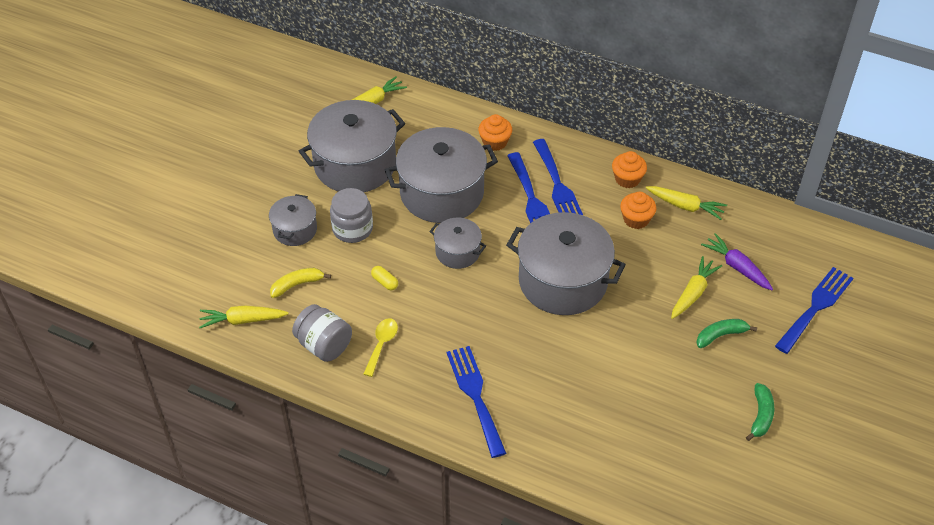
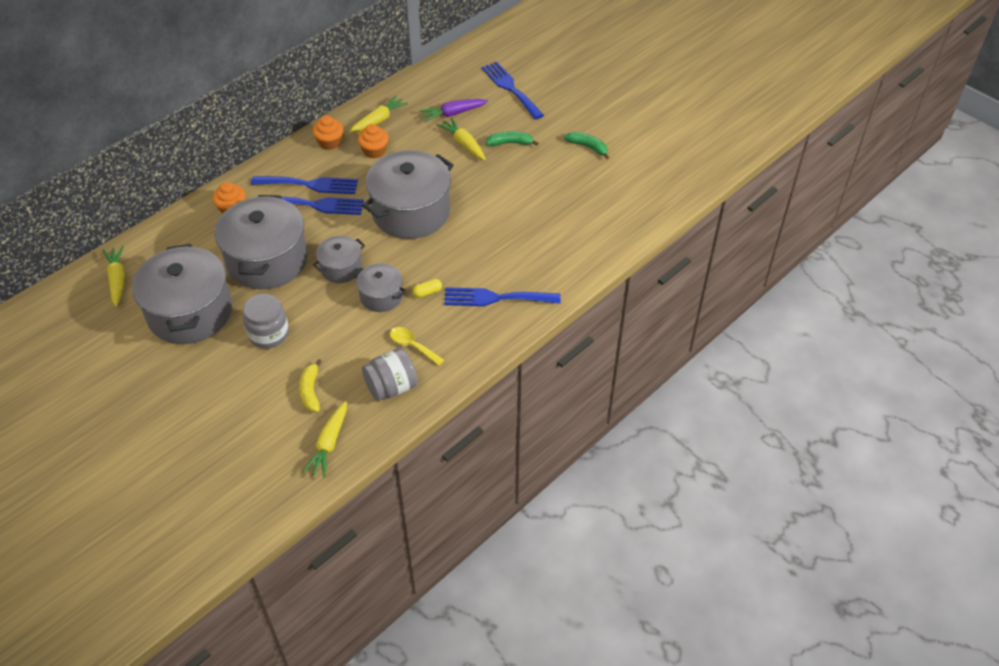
camera: 70 degrees left, 0 degrees up
grey pot [269,194,317,246] -> grey pot moved to [354,263,406,312]
yellow capsule [371,266,398,290] -> yellow capsule moved to [412,279,442,298]
green banana [696,319,757,348] -> green banana turned 90 degrees clockwise [486,131,539,146]

